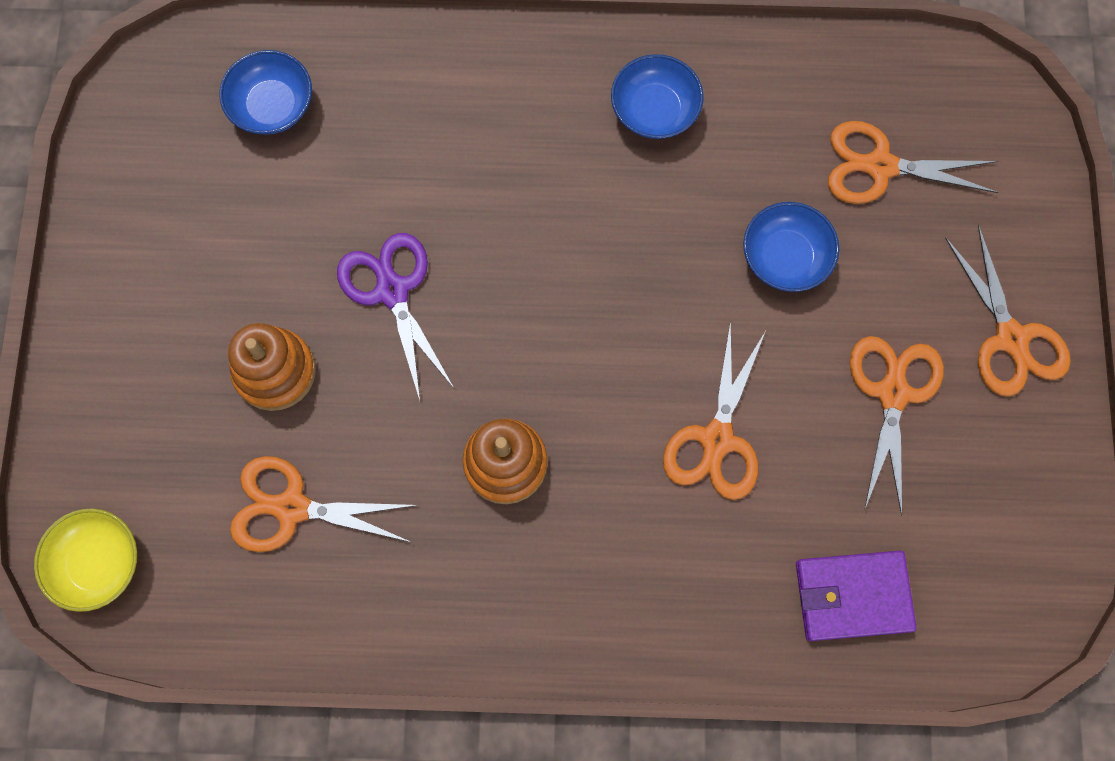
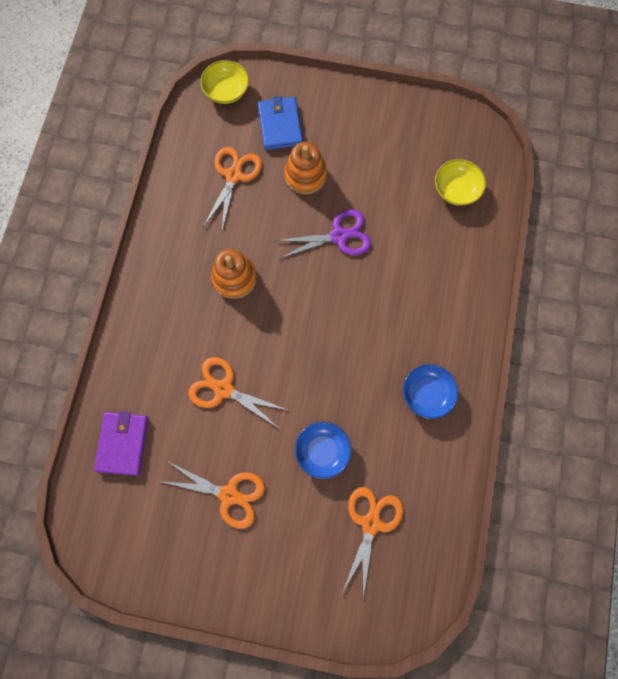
camera: 100 degrees right, 0 degrees up
blue bowl [219,50,312,135] -> yellow bowl [435,159,486,206]
orange scissors [945,225,1071,397] -> none
none -> blue wallet [258,96,303,150]

